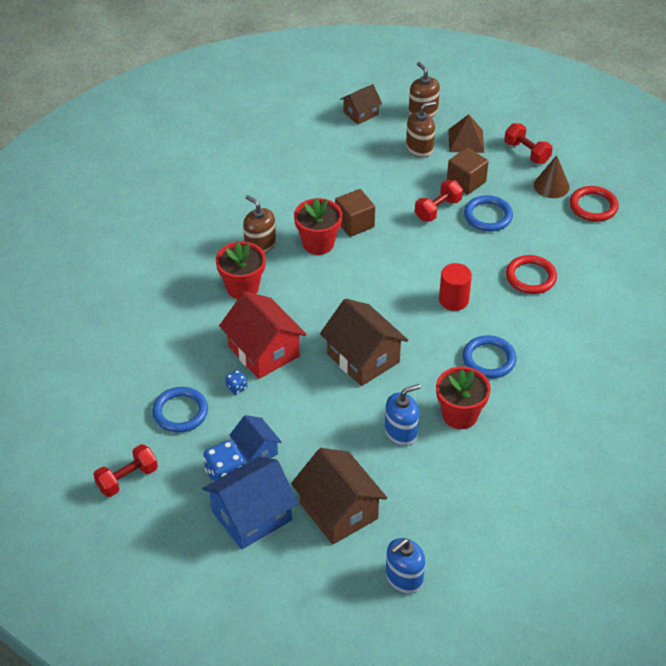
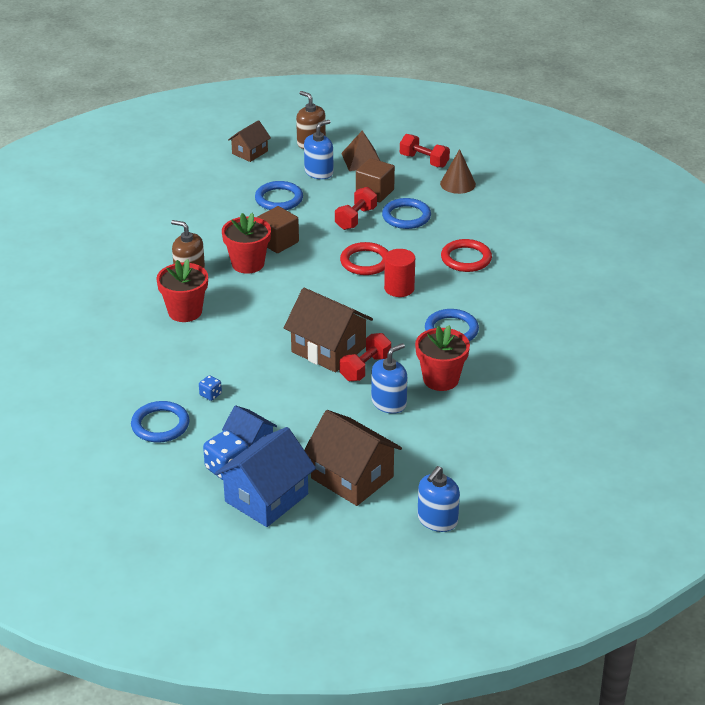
camera: 15 degrees left, 10 degrees down
red dumbbell [93,444,158,497] -> red dumbbell moved to [340,333,391,381]
red house [219,291,307,379] -> none
brown soap dispenser [406,101,436,158] -> blue soap dispenser [304,120,333,179]
red ring [570,186,619,222] -> red ring moved to [340,242,389,275]
none -> blue ring [255,181,303,210]

